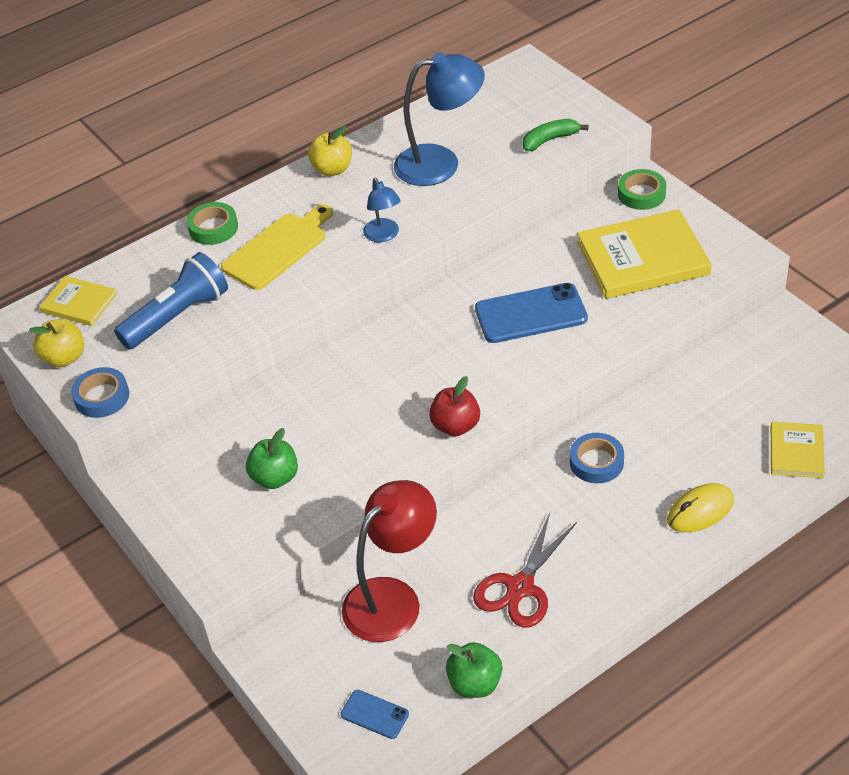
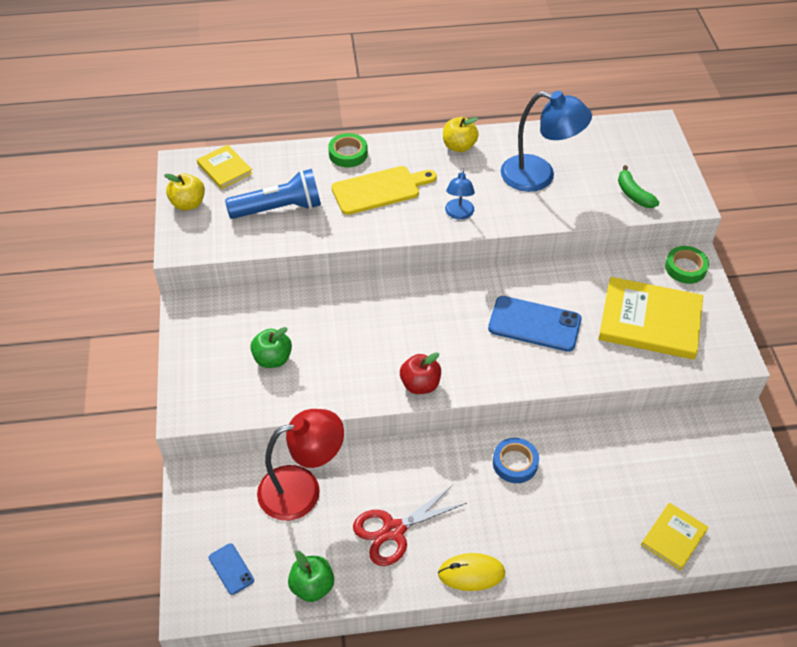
camera: 25 degrees right, 5 degrees up
blue tape [71,367,129,418] -> none
green banana [522,119,589,151] -> green banana turned 120 degrees counterclockwise [618,165,659,208]
yellow mouse [667,483,734,533] -> yellow mouse moved to [438,553,505,591]

